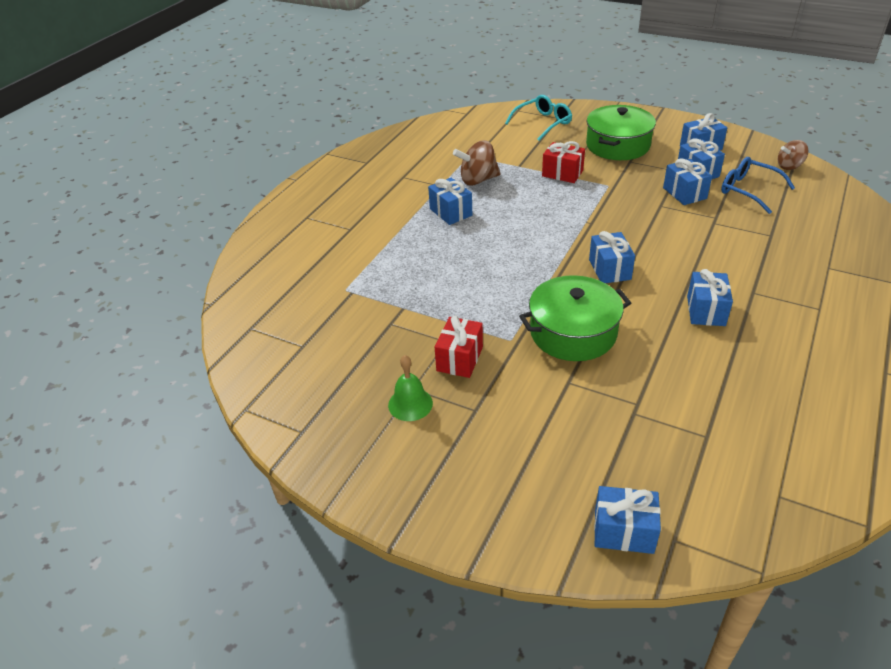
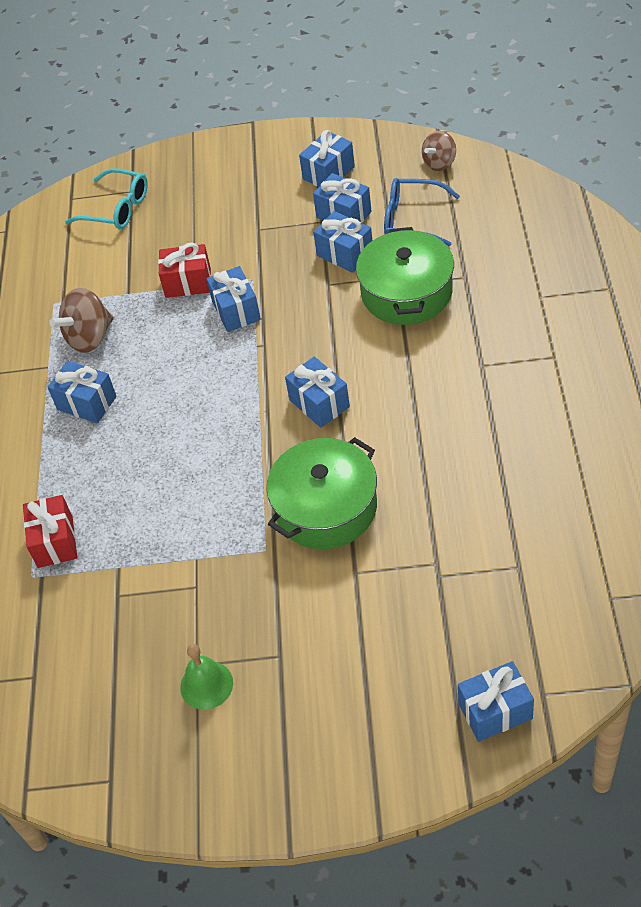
camera: 25 degrees left, 10 degrees up
red gift [435,316,483,378] -> red gift moved to [23,495,77,568]
turquoise glasses [505,95,572,141] -> turquoise glasses turned 90 degrees clockwise [65,168,148,229]
green pot [586,105,656,160] -> green pot moved to [356,227,454,325]
blue gift [687,269,733,326] -> blue gift moved to [206,266,261,332]

